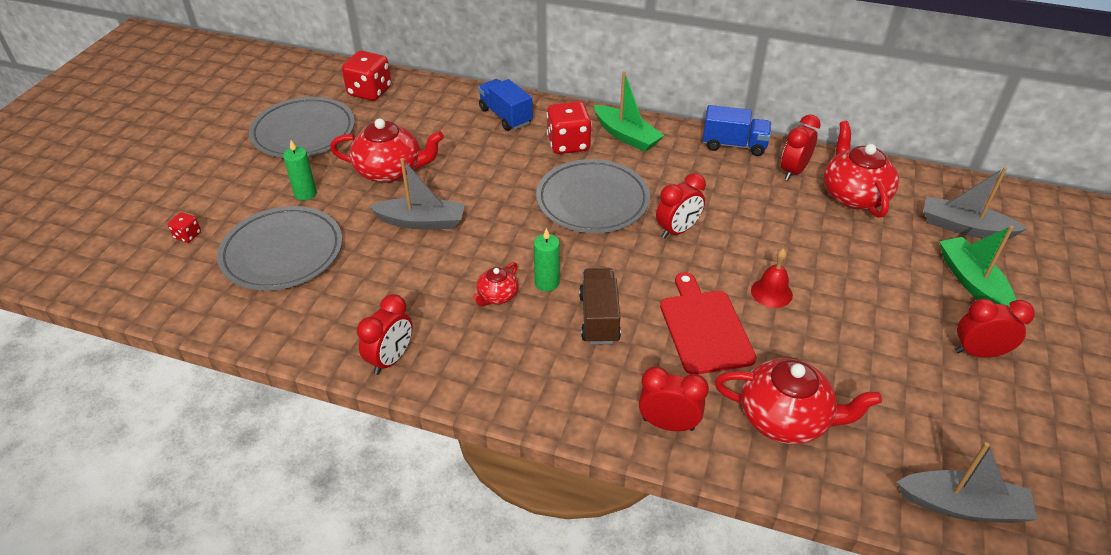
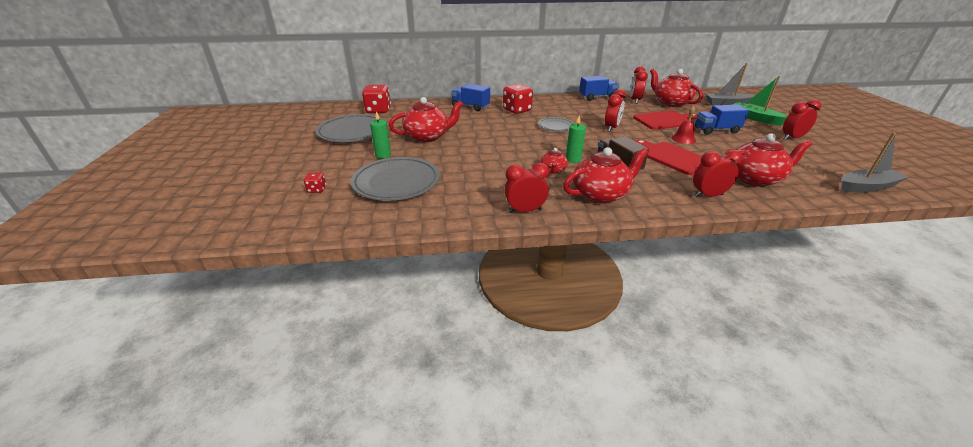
camera: 25 degrees left, 10 degrees down
red clock [357,294,412,375] -> red clock turned 105 degrees counterclockwise [505,163,550,213]
grey boat [369,158,465,229] -> none
grey plate [536,159,650,233] -> grey plate [538,117,575,132], size x0.54
green boat [594,71,664,152] -> none
none -> red teapot [563,147,648,204]
none -> red cutting board [633,110,697,130]
none -> blue truck [695,105,749,135]

